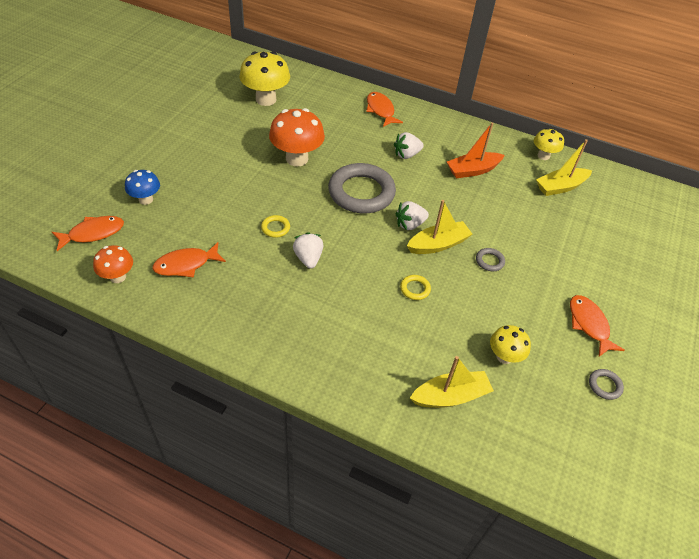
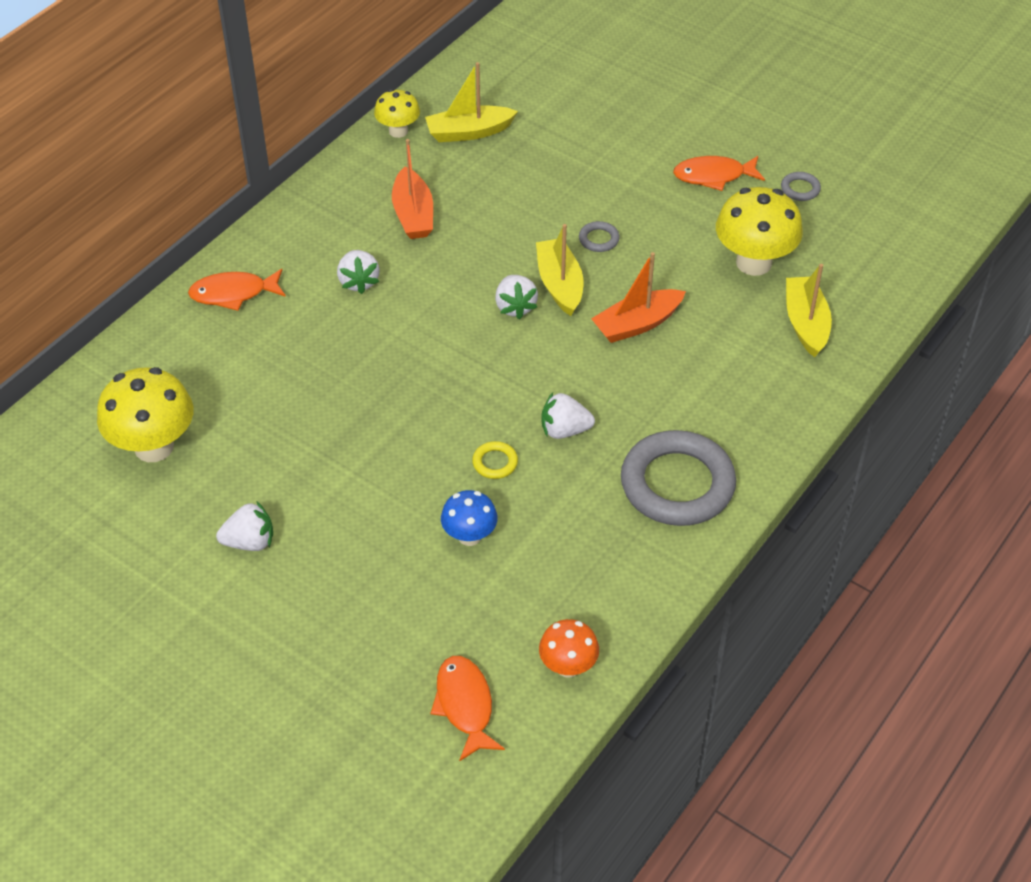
camera: 75 degrees left, 0 degrees up
blue mushroom [125,170,160,205] -> blue mushroom moved to [441,490,498,546]
orange fish [152,242,226,277] -> none
orange mushroom [269,108,325,167] -> none
grey ring [328,163,396,213] -> grey ring moved to [621,430,736,526]
yellow ring [400,275,431,300] -> orange boat [591,252,686,343]
yellow mushroom [490,325,531,364] -> yellow mushroom [716,187,803,276], size x1.74
yellow boat [536,139,592,196] -> yellow boat turned 90 degrees clockwise [425,62,518,142]
none -> white strawberry [216,502,273,551]

